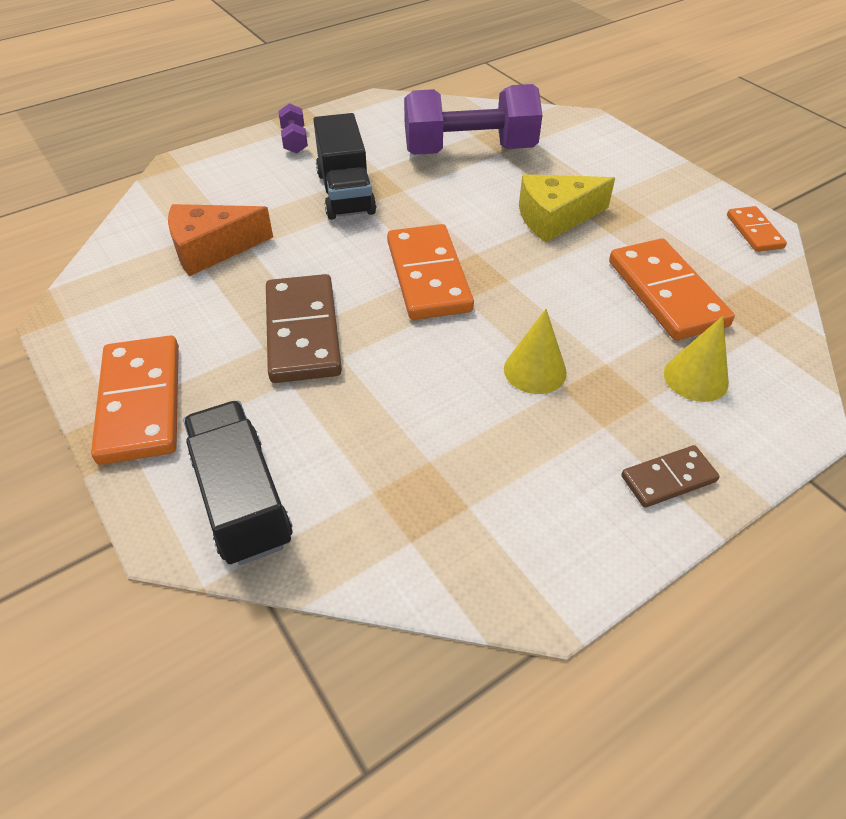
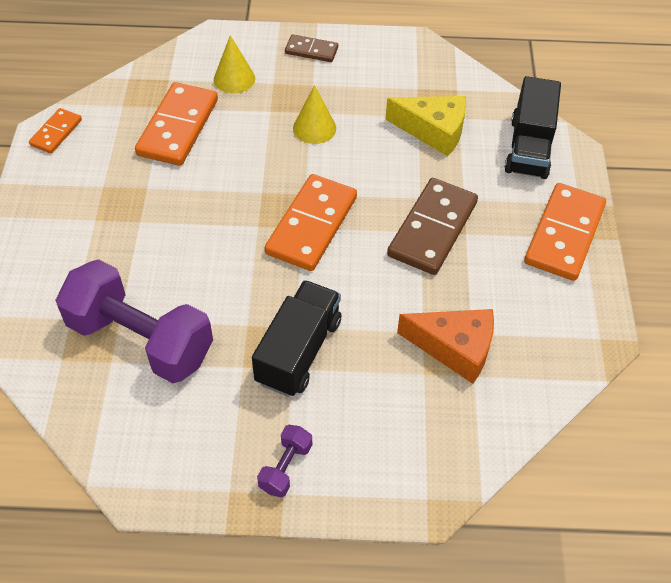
camera: 145 degrees left, 5 degrees up
yellow cheese [519,174,615,242] -> yellow cheese moved to [385,96,466,156]

